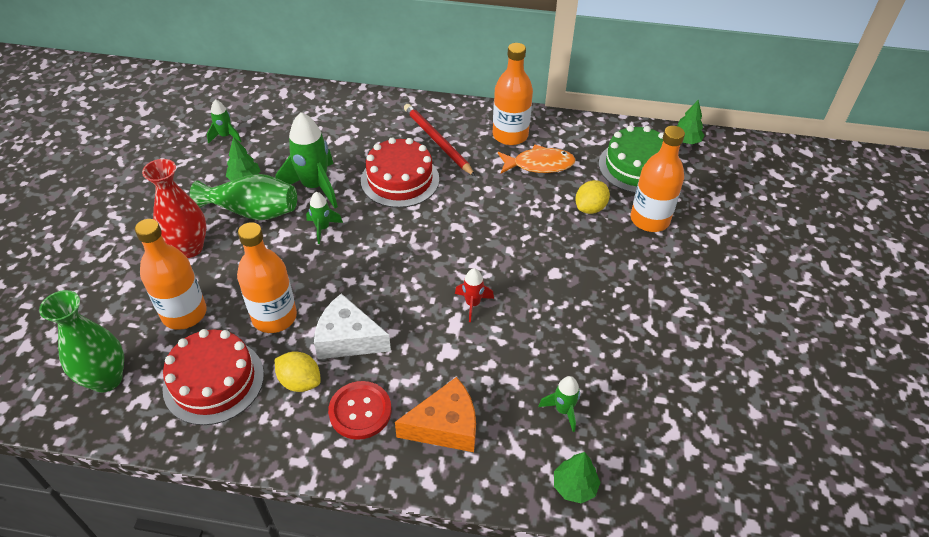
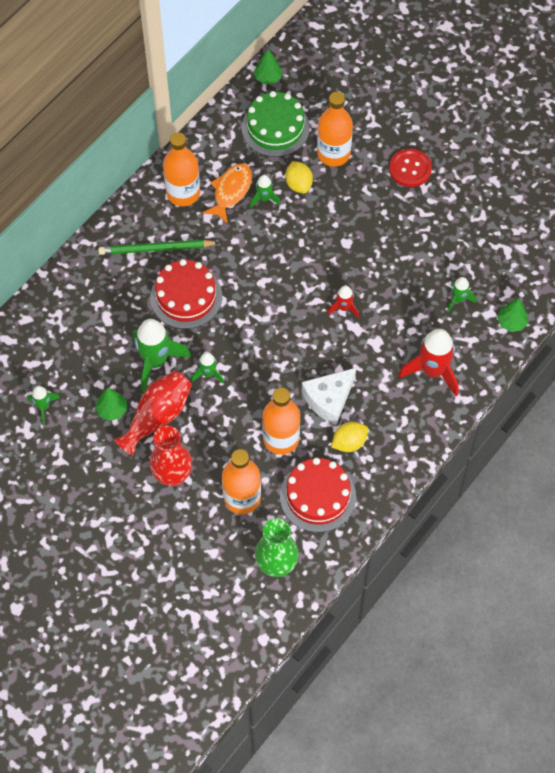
camera: 60 degrees left, 15 degrees up
green vase [190,174,297,220] -> red vase [113,370,192,456]
red button [328,381,391,440] -> red button moved to [389,149,432,187]
orange cheese [395,377,476,452] -> red rocket [398,329,459,396]
red pencil [404,104,475,176] -> green pencil [98,239,219,255]
none -> green rocket [250,175,281,208]

